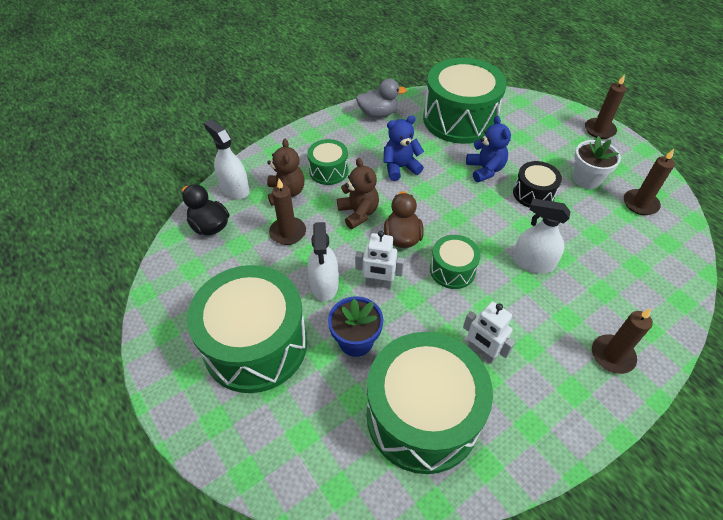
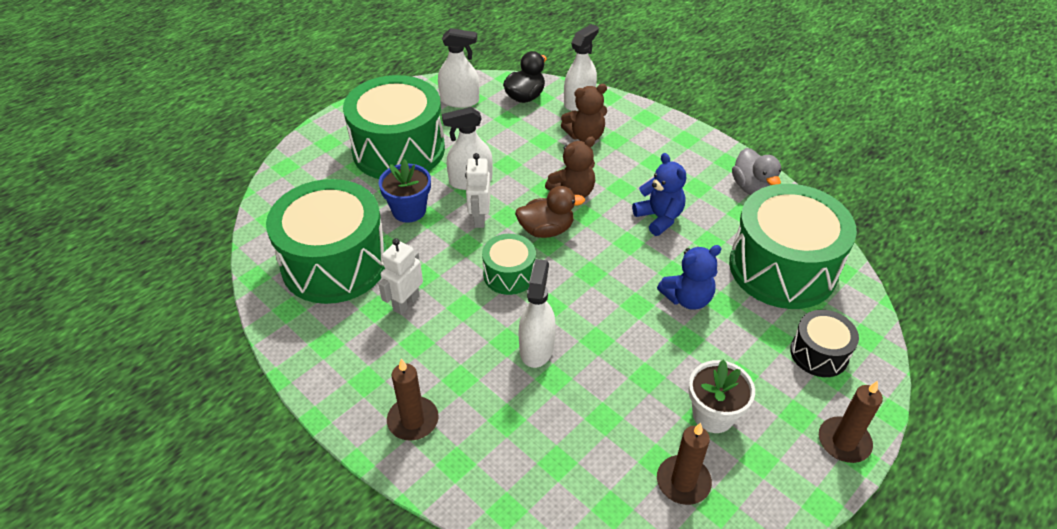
camera: 80 degrees right, 5 degrees down
brown candle [269,179,306,245] -> none
green drum [307,139,348,185] -> none
black drum [513,161,562,208] -> black drum moved to [790,310,859,377]
none -> white spray bottle [438,28,479,108]

